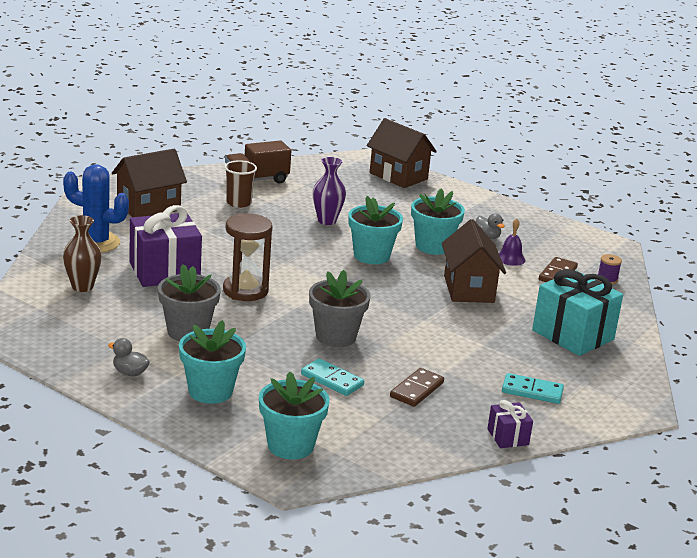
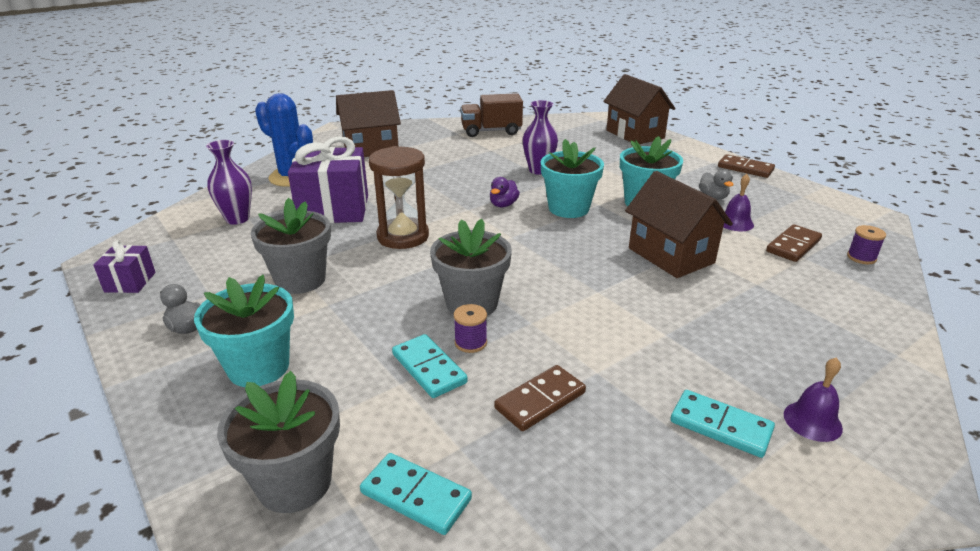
camera: 20 degrees right, 5 degrees up
brown vase [63,215,102,292] -> purple vase [206,140,252,224]
brown cup [224,160,257,208] -> none
turquoise flower pot [259,372,330,459] -> grey flower pot [217,371,340,513]
brown house [442,219,506,303] -> brown house turned 45 degrees counterclockwise [625,171,733,278]
purple gift [487,400,533,448] -> purple gift moved to [93,240,155,293]
turquoise gift [532,270,623,356] -> none
none -> turquoise domino [360,453,472,535]
none -> purple spool [454,304,487,353]
none -> purple duck [490,177,520,207]
none -> brown domino [718,154,775,178]
none -> purple bell [784,357,843,442]

